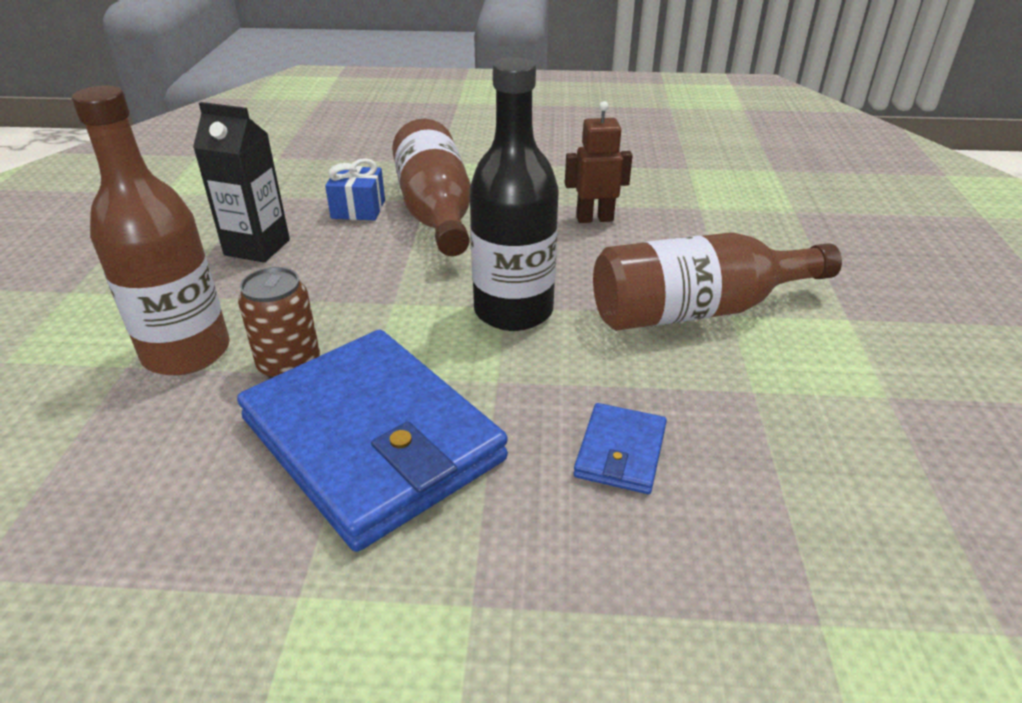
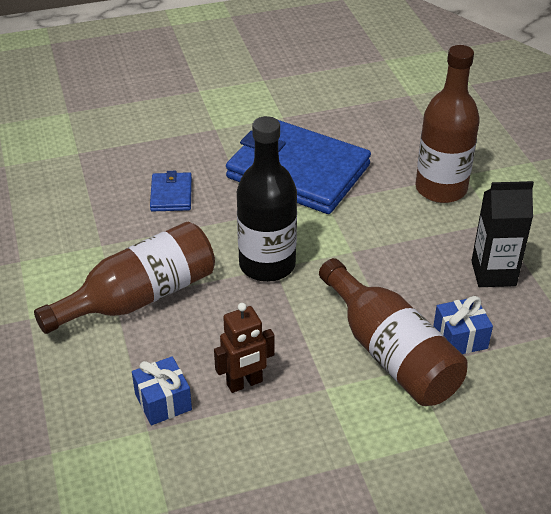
camera: 160 degrees right, 5 degrees up
brown can [238,267,320,379] -> none
none -> blue gift [132,356,192,425]

